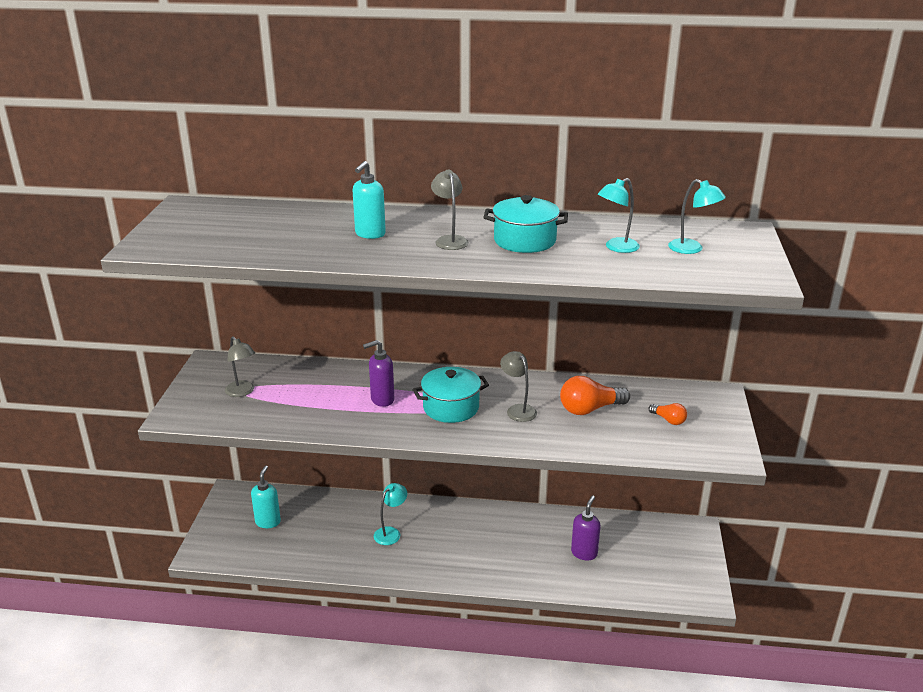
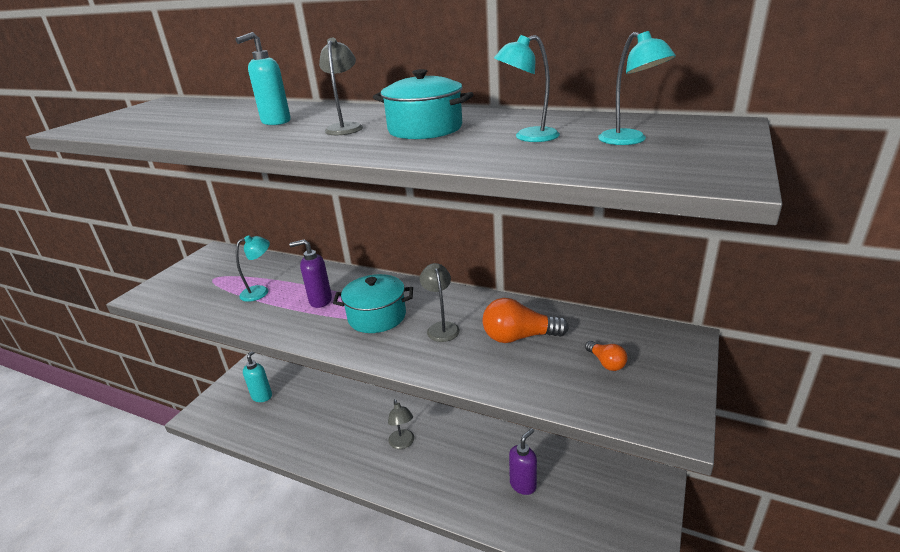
camera: 20 degrees right, 0 degrees up
grey lamp [225,336,255,397] -> grey lamp moved to [388,399,414,449]
turquoise lamp [374,483,407,545] -> turquoise lamp moved to [236,235,270,302]

